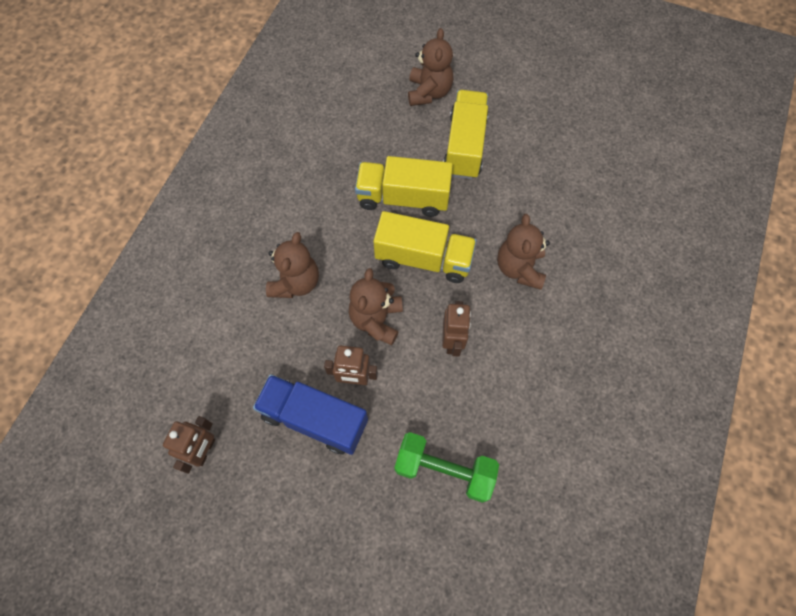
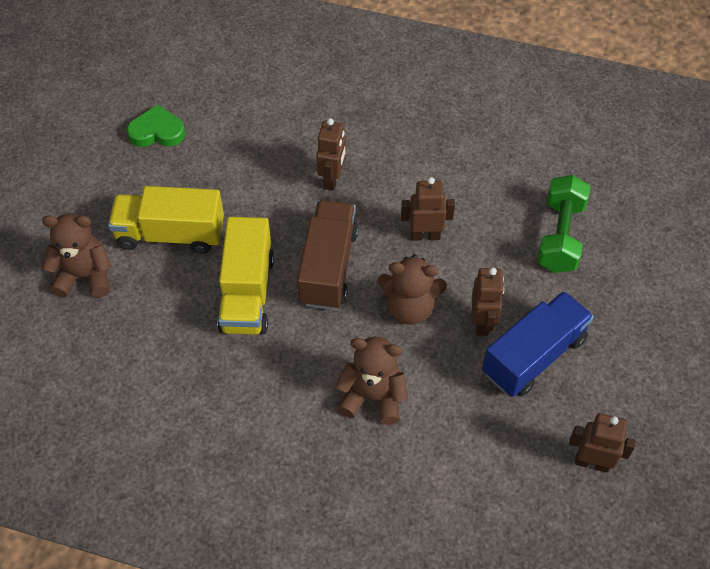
camera: 95 degrees left, 10 degrees down
blue truck [253,374,368,455] -> blue truck turned 150 degrees counterclockwise [482,291,594,397]
yellow truck [373,211,477,283] -> brown truck [297,200,359,310]
brown teddy bear [497,214,550,290] -> brown robot [316,118,346,191]
none -> green heart [127,105,185,147]

